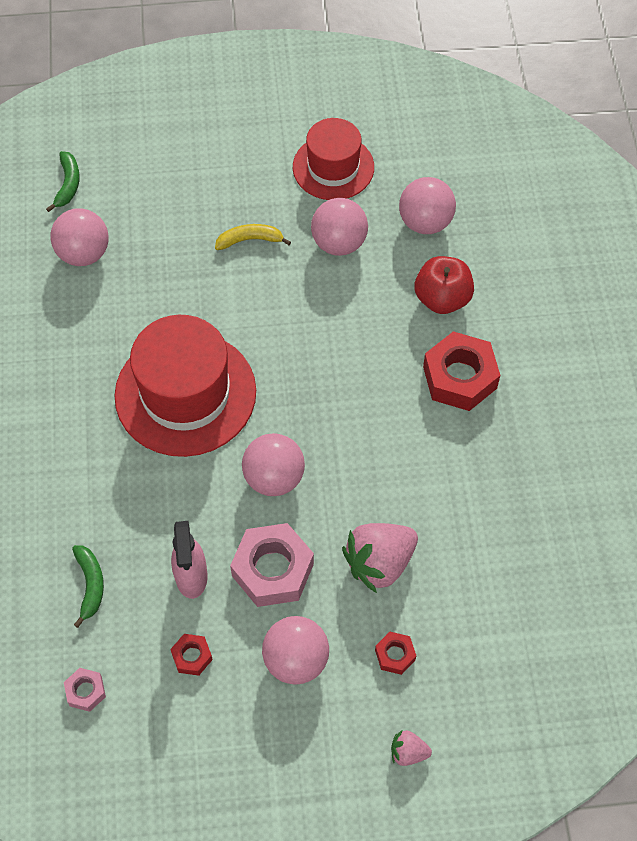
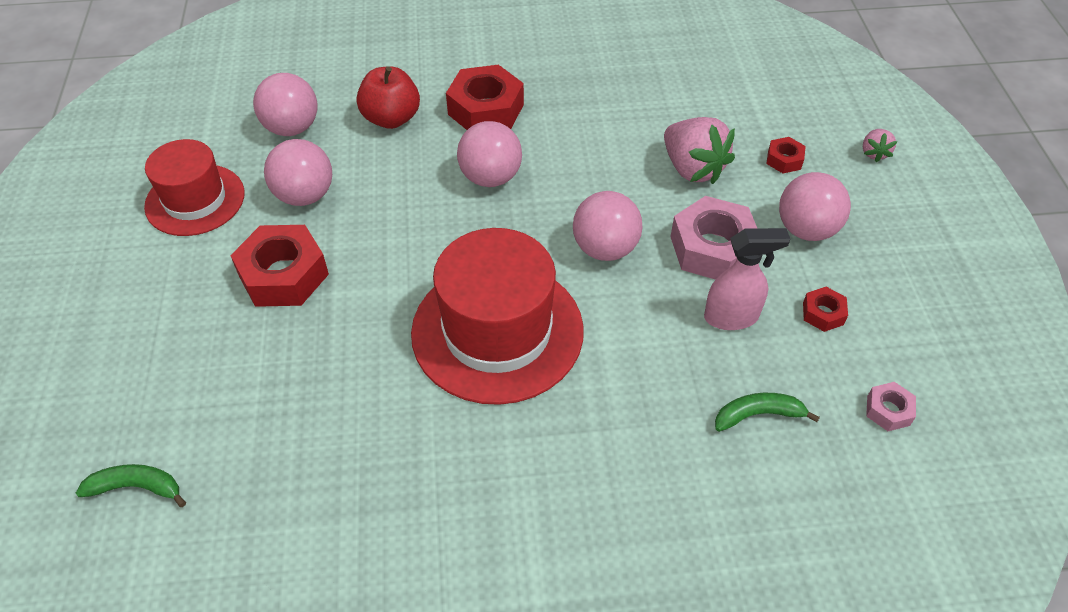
camera: 90 degrees left, 10 degrees down
pink ball [50,208,109,266] -> pink ball moved to [457,121,522,187]
yellow banana [215,224,291,250] -> red nut [230,225,329,307]

